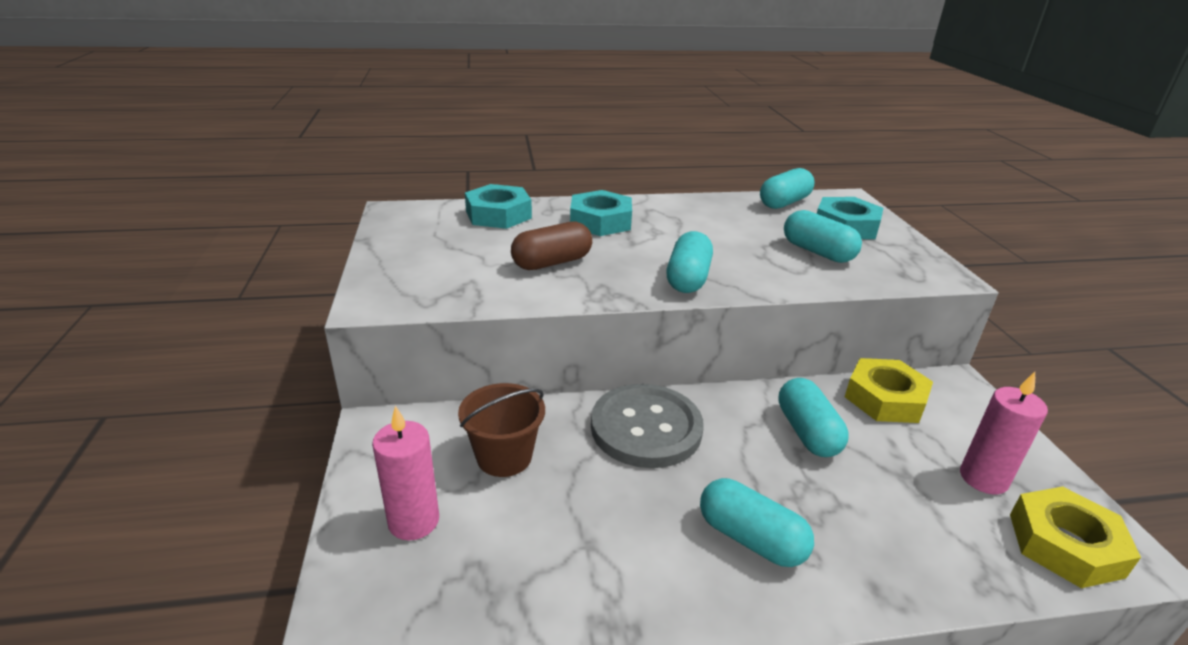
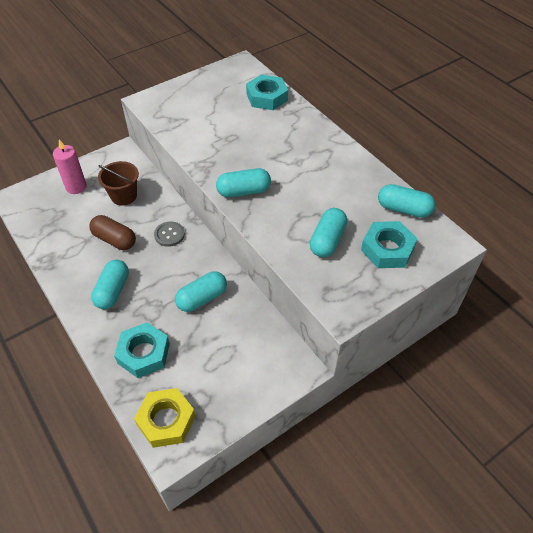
camera: 65 degrees right, 20 degrees up
brown capsule [511,221,592,270] -> brown capsule moved to [90,215,136,250]
turquoise nut [570,190,632,236] -> turquoise nut moved to [114,322,170,378]
grey button [591,384,704,468] -> grey button [154,221,185,247], size x0.51
yellow nut [845,358,933,423] -> none
pink candle [960,372,1048,494] -> none

